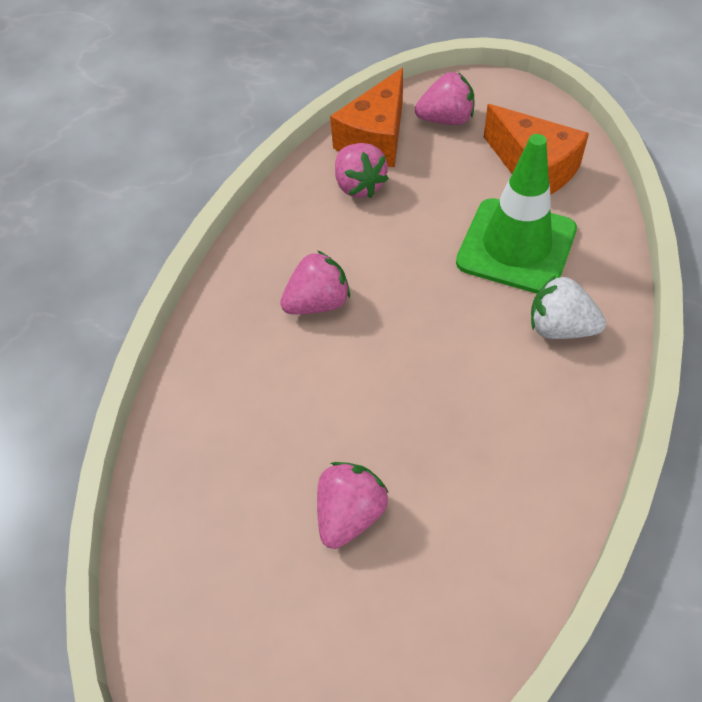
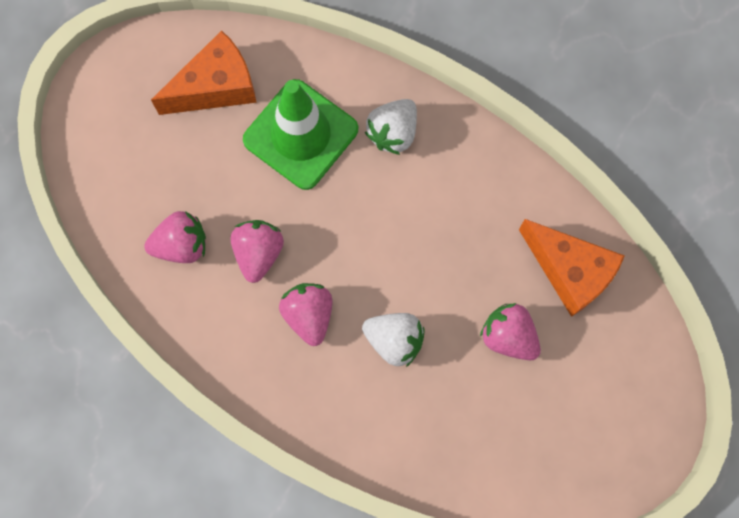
camera: 80 degrees left, 20 degrees up
orange cheese [330,68,403,167] -> orange cheese moved to [519,219,625,317]
pink strawberry [415,72,474,125] -> pink strawberry moved to [230,220,284,283]
none -> white strawberry [362,313,425,367]

